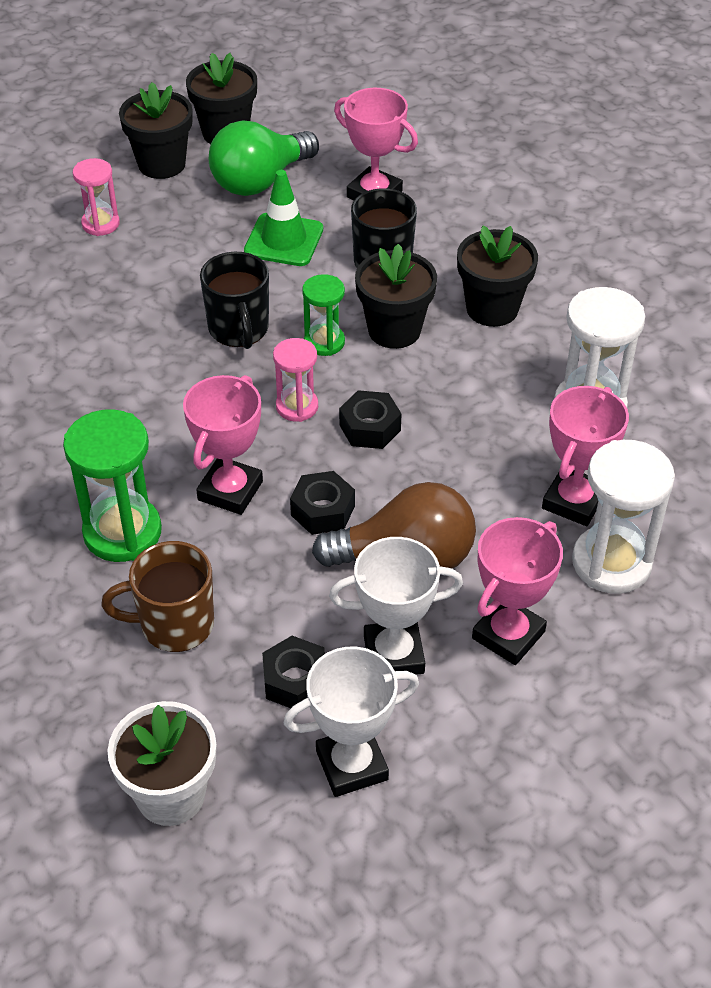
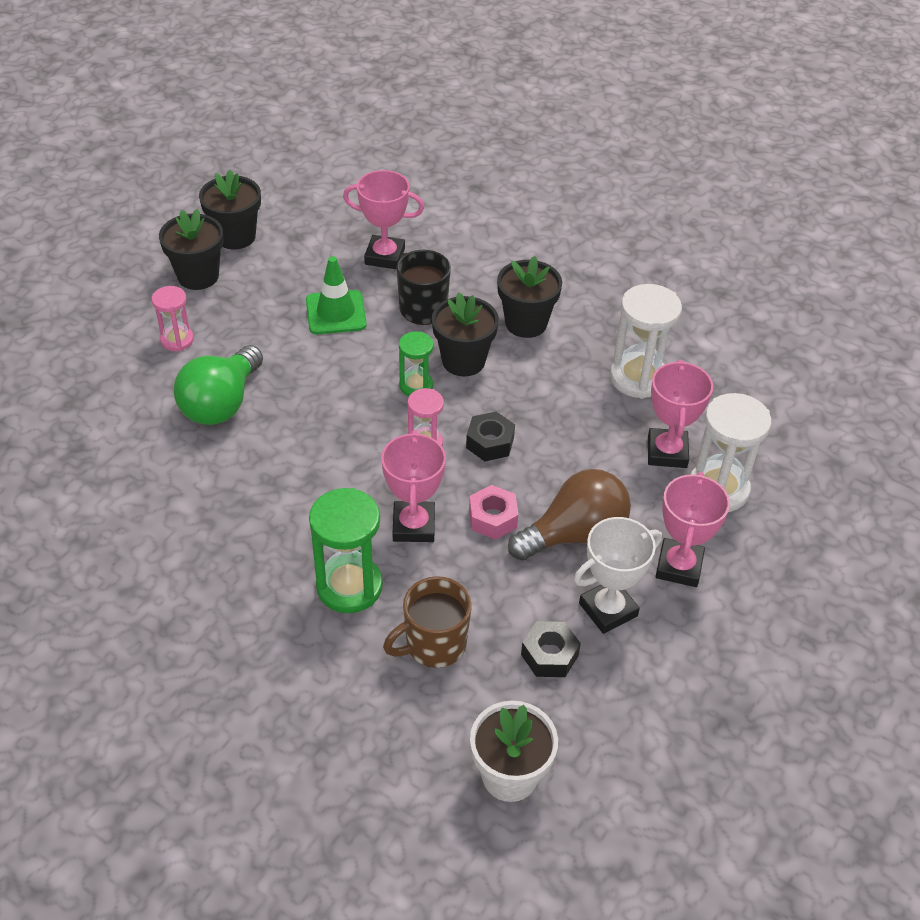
camera: 25 degrees left, 0 degrees up
black mug [200,252,269,349] -> none
green light bulb [209,120,319,196] -> green light bulb moved to [174,345,263,425]
white trophy [283,647,419,797] -> none
black nut [290,471,355,535] -> pink nut [469,485,518,540]

